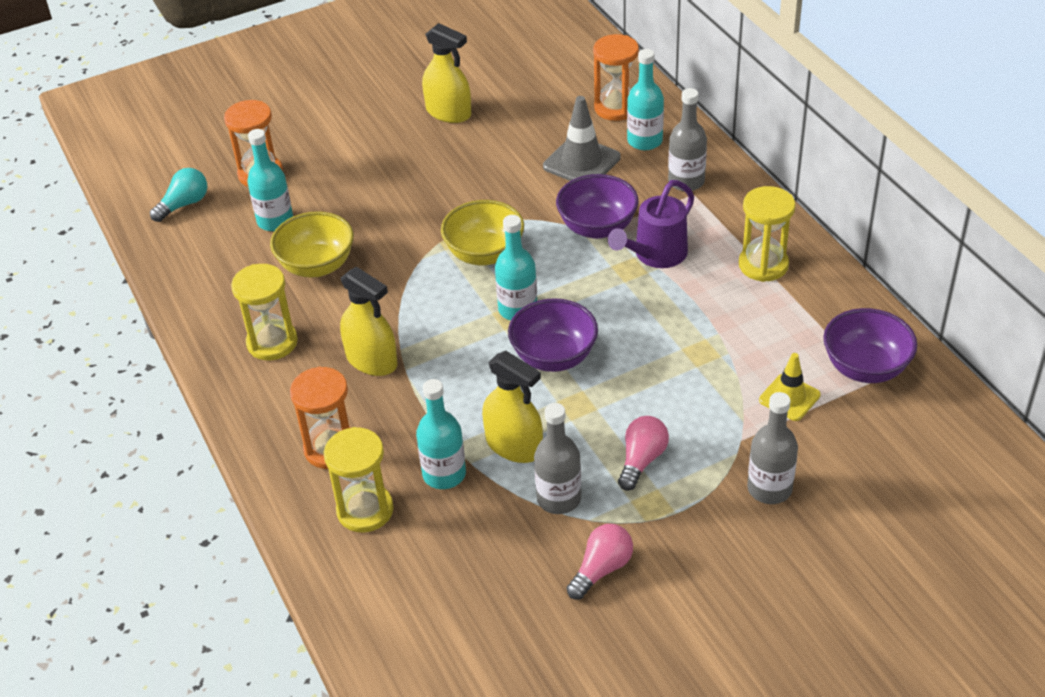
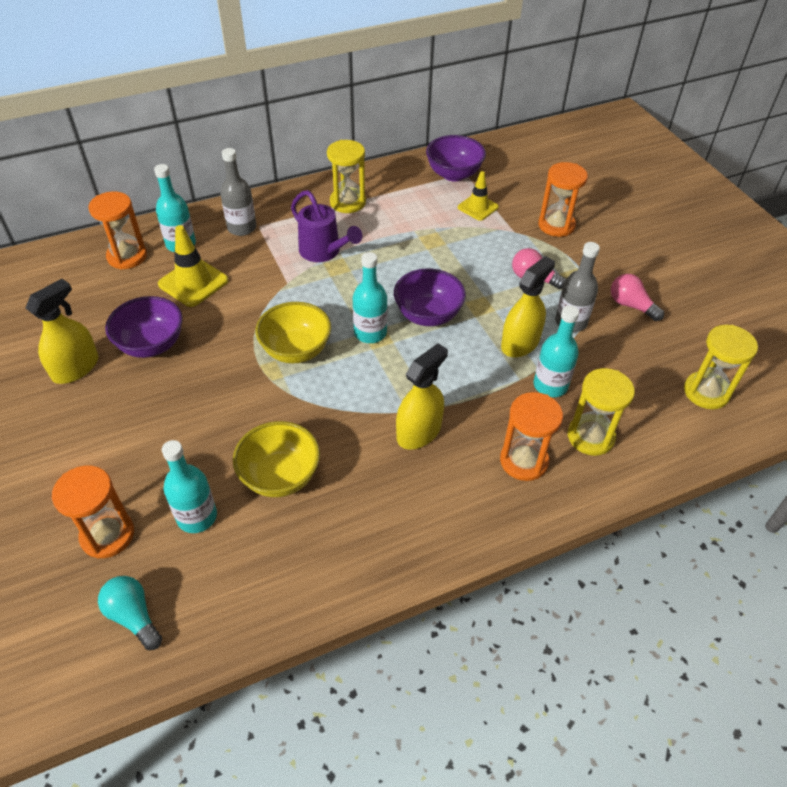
camera: 90 degrees left, 5 degrees up
yellow hourglass [231,264,298,360] -> yellow hourglass moved to [684,325,758,409]
grey traffic cone [543,96,621,181] -> yellow traffic cone [158,225,229,307]
purple bowl [556,174,639,239] -> purple bowl moved to [105,296,183,358]
grey bottle [747,392,798,504] -> orange hourglass [538,162,588,237]

